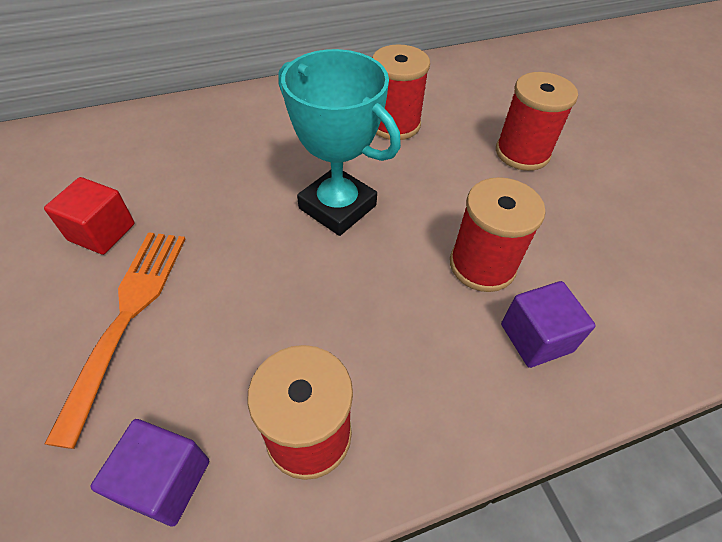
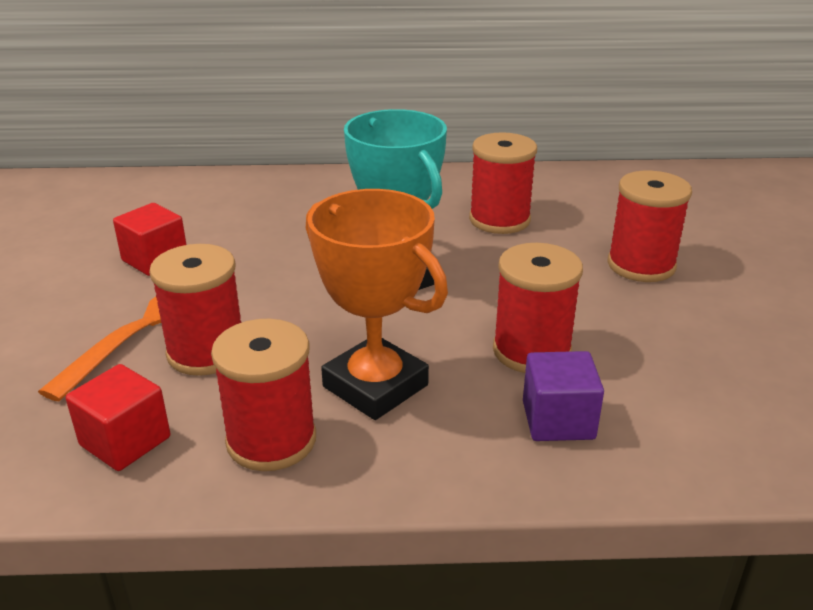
camera: 20 degrees right, 20 degrees down
purple cube [91,419,209,527] -> red cube [66,364,170,471]
none -> red spool [149,244,241,376]
none -> orange trophy [306,189,448,420]

